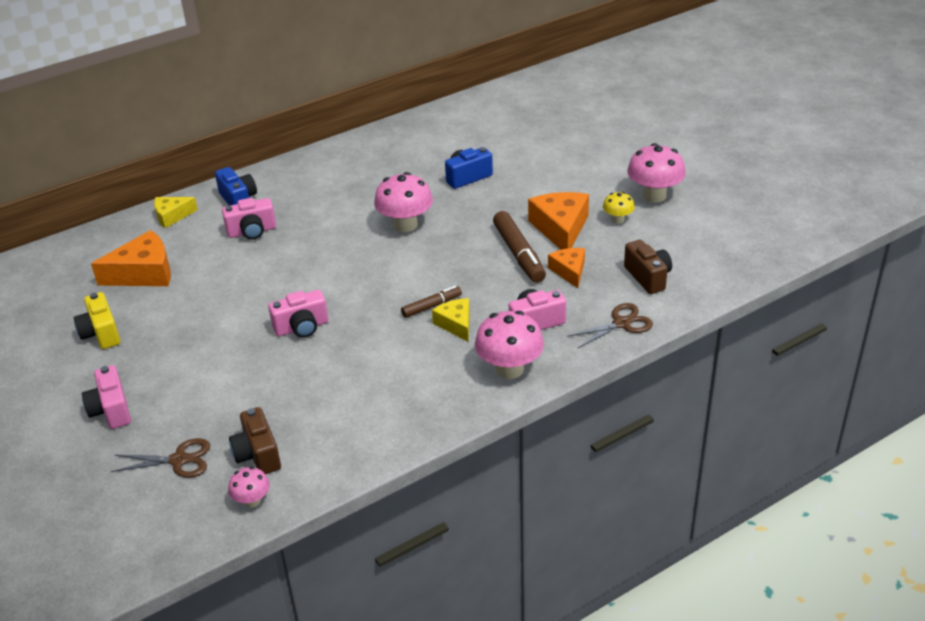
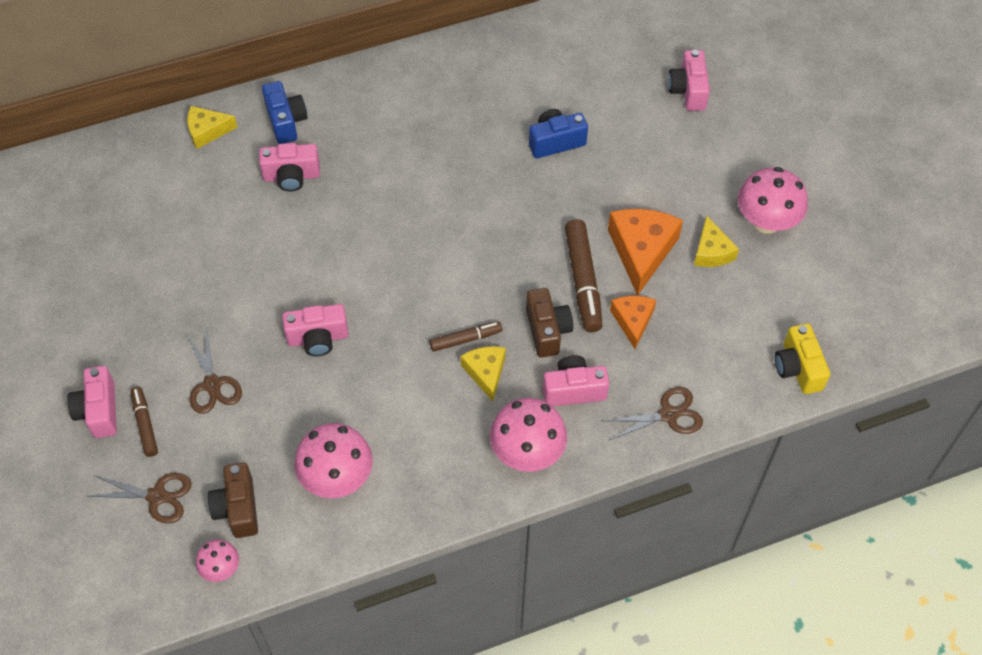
camera: 10 degrees right, 20 degrees up
yellow camera [74,292,120,349] -> yellow camera moved to [775,323,830,394]
orange cheese [91,230,171,286] -> none
pink mushroom [374,172,433,232] -> pink mushroom moved to [294,423,373,498]
yellow mushroom [603,192,635,224] -> yellow cheese [694,216,739,267]
brown camera [624,240,672,294] -> brown camera moved to [526,288,573,358]
none -> brown marker [131,387,158,457]
none -> brown scissors [186,327,242,414]
none -> pink camera [668,50,710,111]

